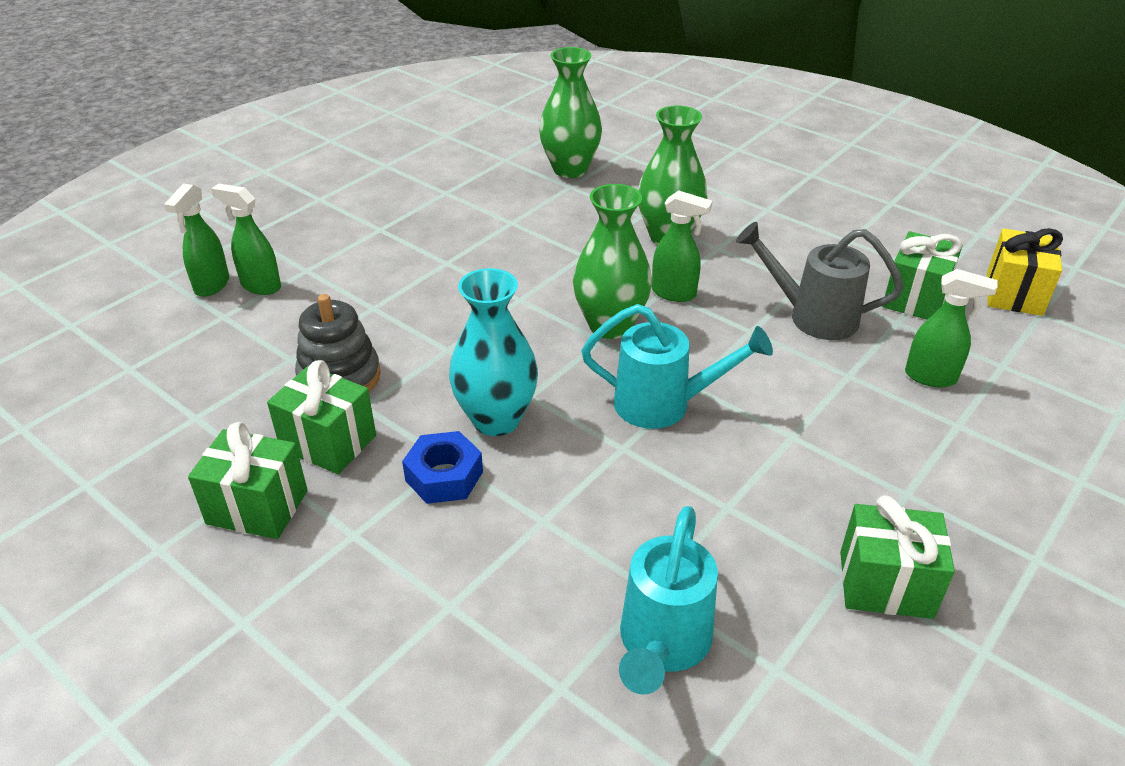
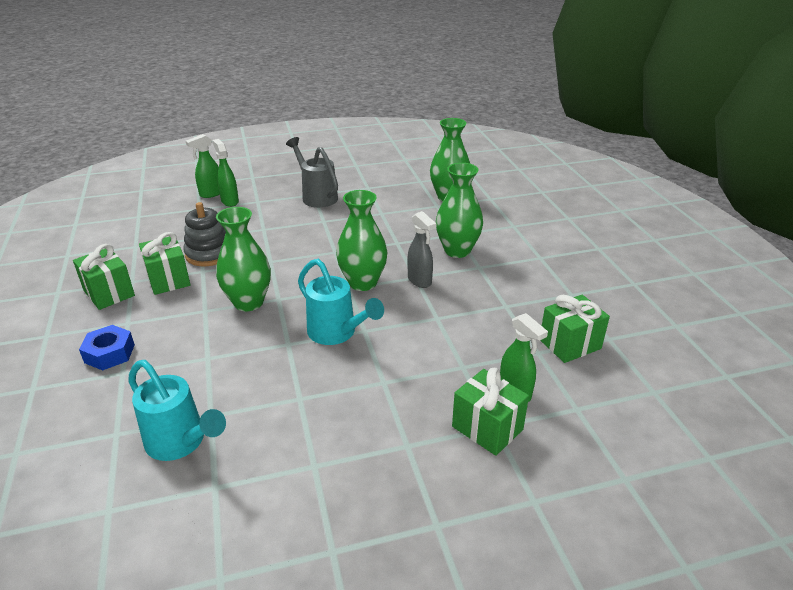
camera: 35 degrees right, 5 degrees down
blue nut [402,431,483,504] -> blue nut moved to [79,325,135,371]
turquoise vase [449,268,538,436] -> green vase [216,207,271,311]
turquoise watering can [619,506,718,695] -> turquoise watering can turned 105 degrees counterclockwise [129,360,226,461]
green spray bottle [652,190,712,302] -> grey spray bottle [407,211,437,288]
grey watering can [736,222,904,340] -> grey watering can moved to [286,137,338,208]
green gift [840,495,955,619] -> green gift moved to [452,368,529,456]
yellow gift [987,228,1063,316] -> none

